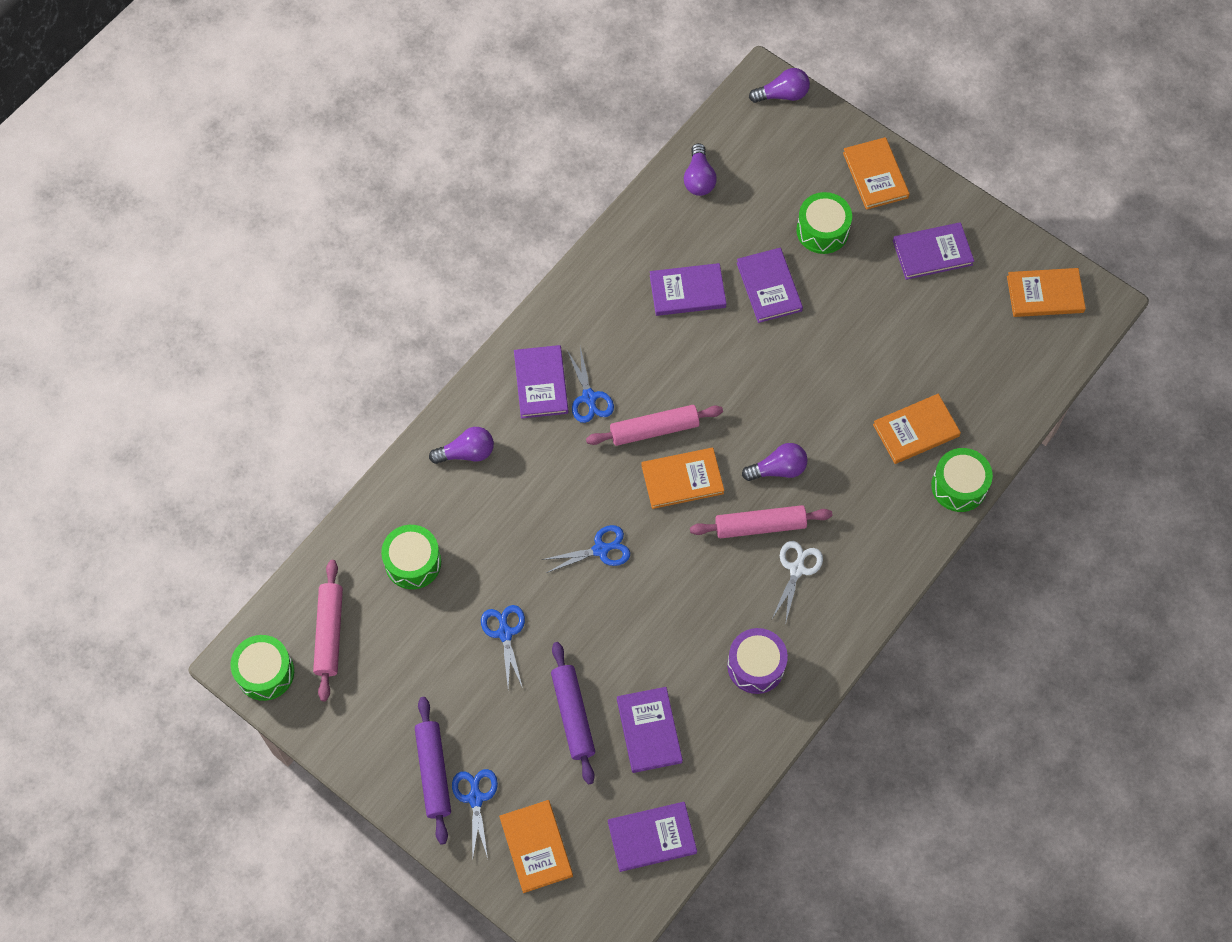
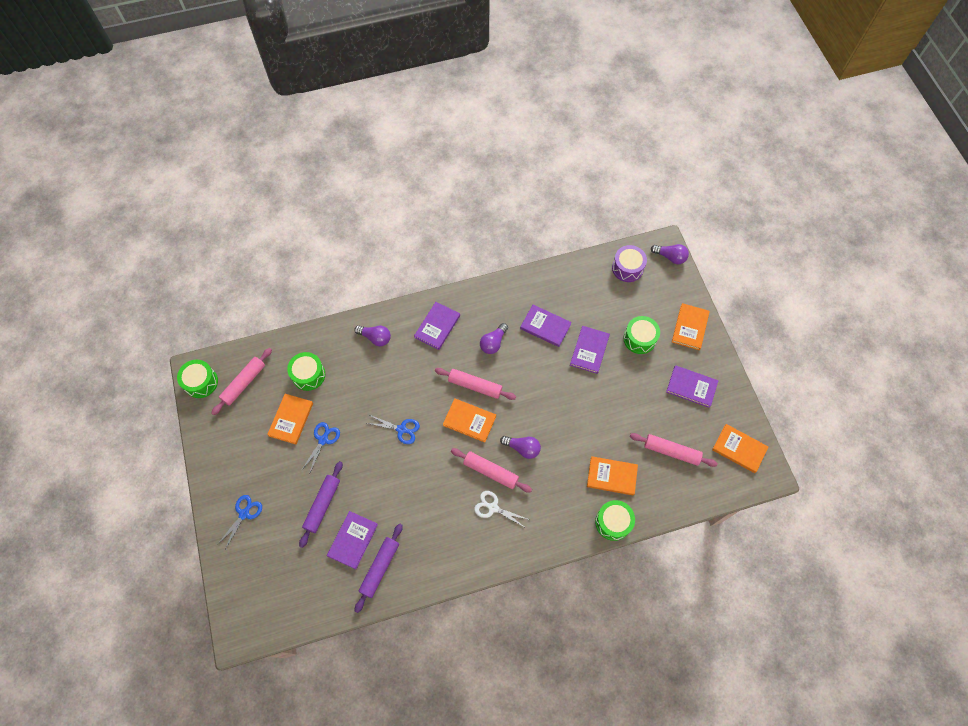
camera: 35 degrees right, 0 degrees up
purple rolling pin [415,697,451,844] -> purple rolling pin moved to [354,524,403,613]
orange book [499,800,573,893] -> orange book moved to [267,394,313,444]
blue scissors [567,347,614,423] -> none
purple book [608,802,697,872] -> none
purple light bulb [684,143,717,196] -> purple light bulb moved to [480,323,508,354]
purple drum [727,628,788,694] -> purple drum moved to [612,245,647,282]
white scissors [772,541,823,625] -> white scissors turned 120 degrees counterclockwise [474,491,530,528]
none -> pink rolling pin [630,433,718,467]

